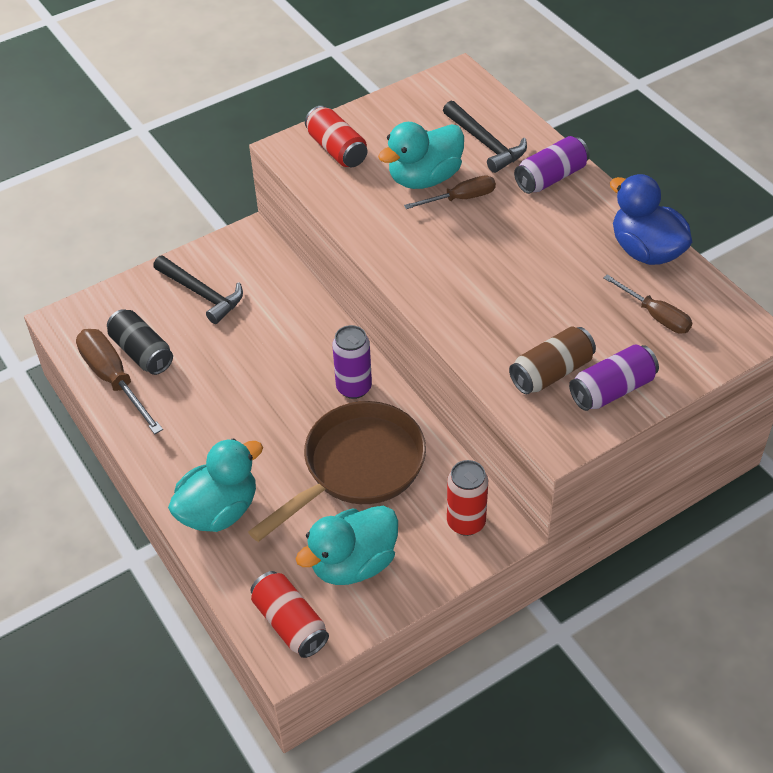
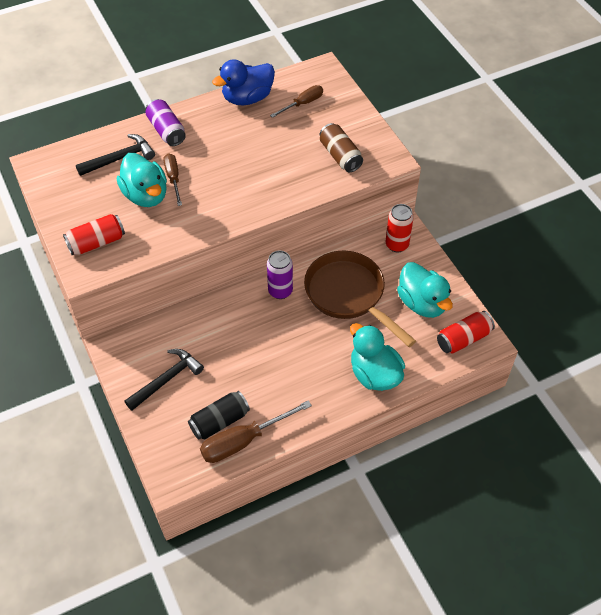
camera: 85 degrees left, 5 degrees up
purple can [569,345,659,411] -> none

